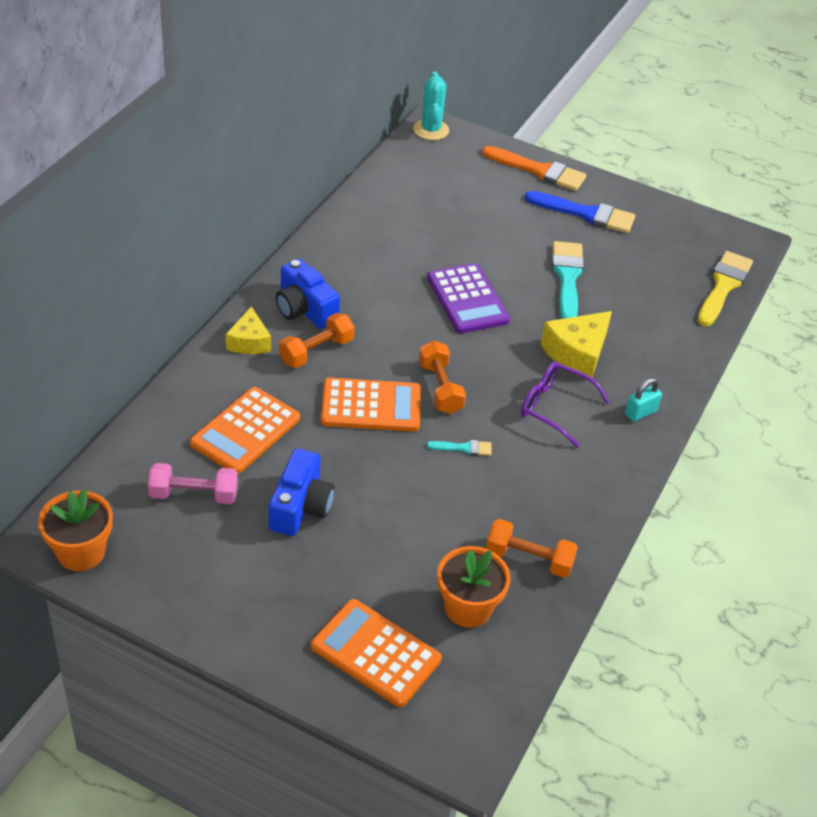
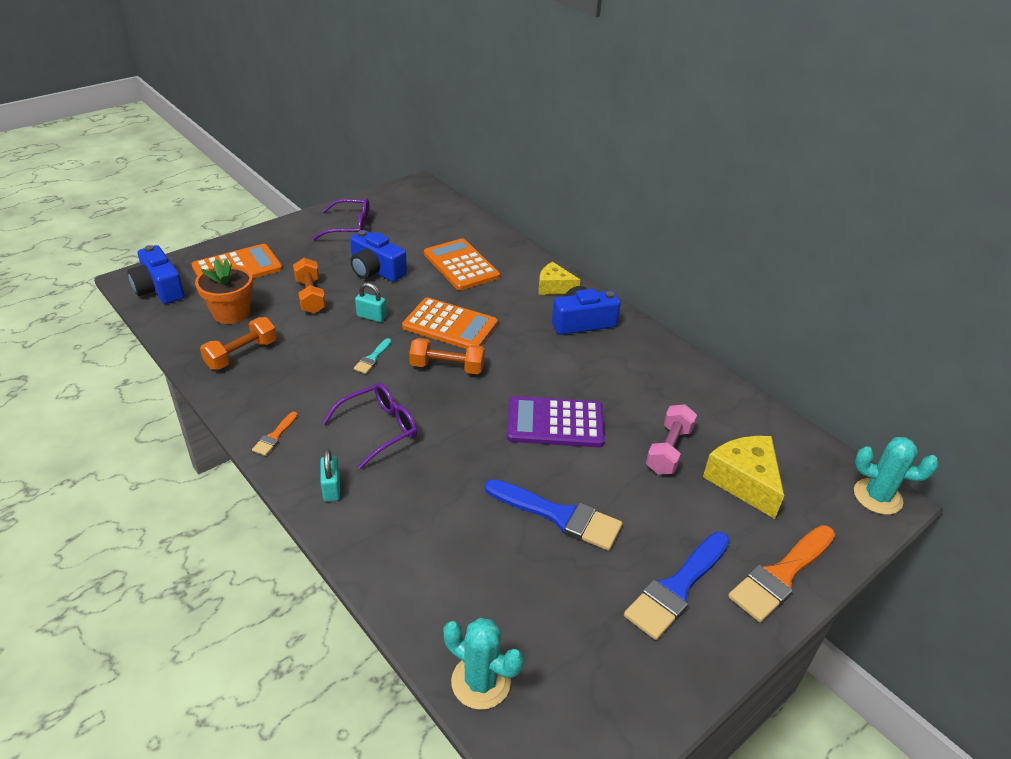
camera: 115 degrees right, 5 degrees down
orange flower pot [38,489,113,571] -> none
pink dumbbell [148,463,238,504] -> pink dumbbell moved to [646,404,697,475]
orange dumbbell [279,313,355,368] -> orange dumbbell moved to [293,258,326,314]
orange calculator [321,378,421,432] -> orange calculator turned 90 degrees counterclockwise [402,297,498,349]
yellow cheese [540,311,612,377] -> yellow cheese moved to [703,436,784,519]
turquoise brush [552,241,584,319] -> blue brush [485,479,623,551]
yellow brush [698,251,753,326] -> turquoise cactus [444,618,524,710]
none -> blue camera [127,245,185,304]
none -> orange brush [252,412,298,456]
none -> purple glasses [312,198,370,240]
none -> turquoise padlock [355,282,387,322]

